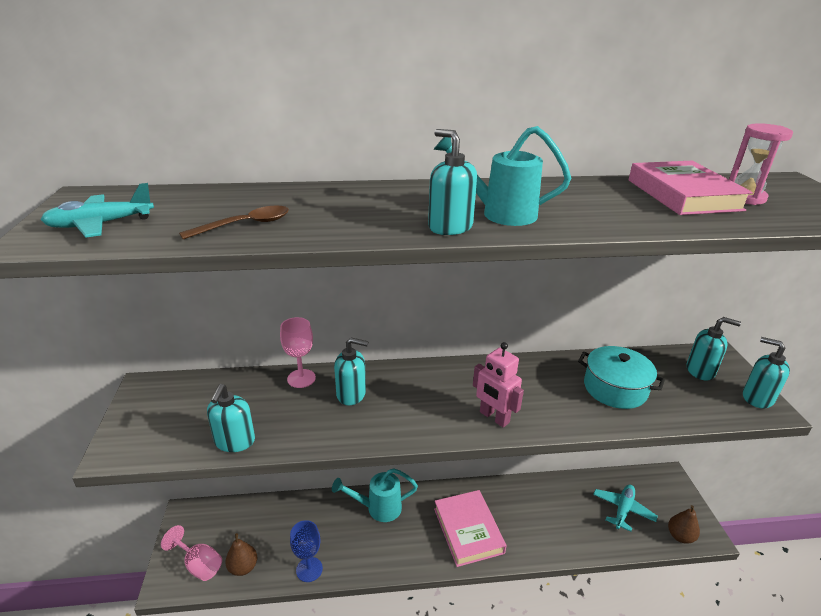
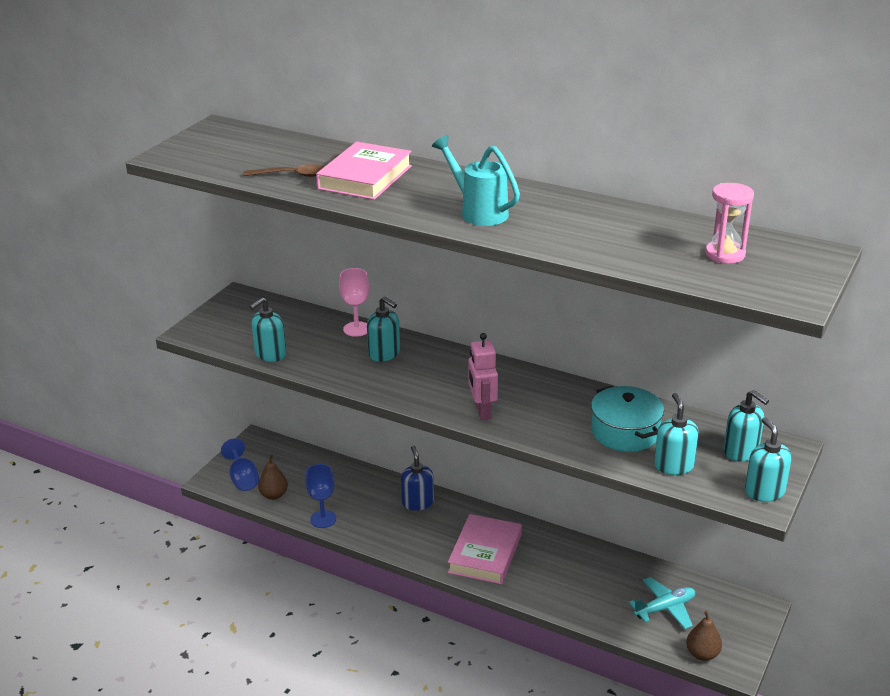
camera: 35 degrees right, 0 degrees up
turquoise plane [41,183,154,237] -> none
pink goblet [161,525,222,581] -> blue goblet [221,438,259,491]
turquoise watering can [332,468,418,522] -> blue soap dispenser [401,446,434,511]
turquoise soap dispenser [428,129,477,235] -> turquoise soap dispenser moved to [654,393,699,475]
pink book [629,161,753,215] -> pink book moved to [316,142,412,200]

